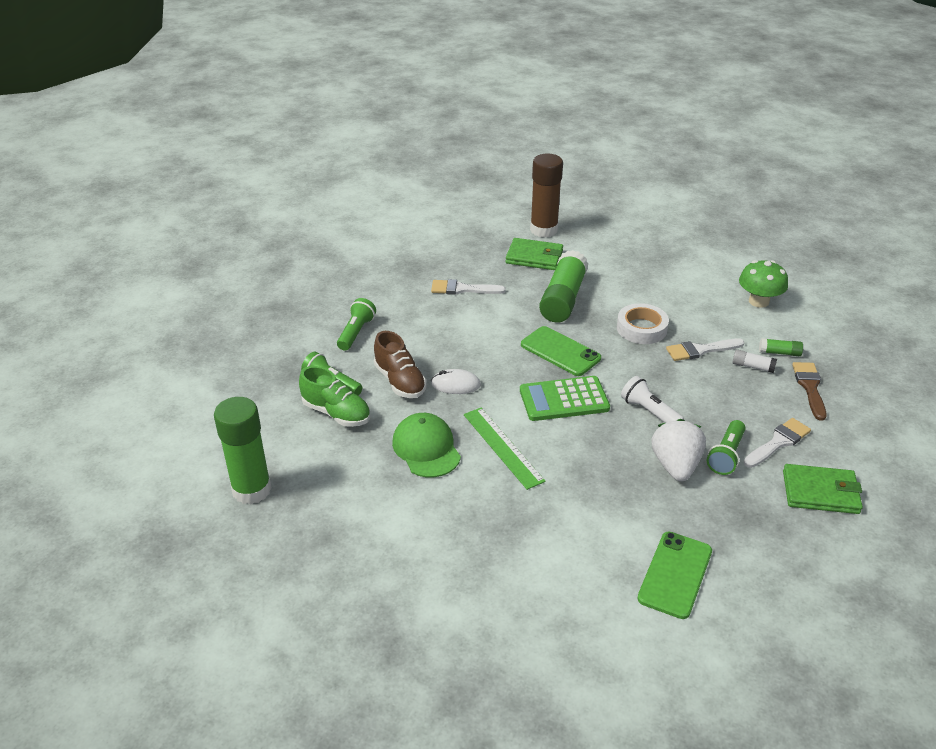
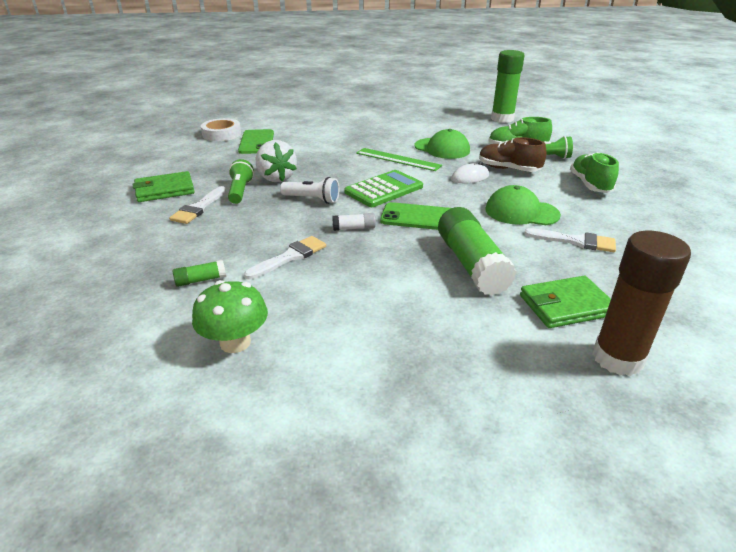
camera: 150 degrees right, 5 degrees down
green flashlight [337,298,376,351] -> green shoe [570,152,619,193]
white brush [431,279,506,295] -> white brush turned 45 degrees clockwise [524,228,616,252]
white tape [617,303,669,344] -> white tape moved to [201,118,241,141]
white glue stick [732,349,777,373] -> white glue stick moved to [332,213,376,231]
brown brush [792,362,826,421] -> none
none -> green cap [485,185,561,225]

